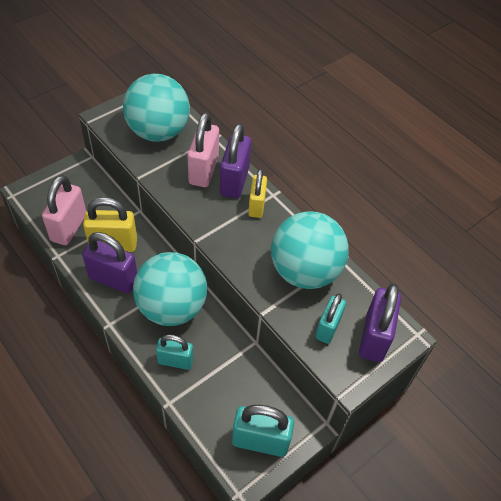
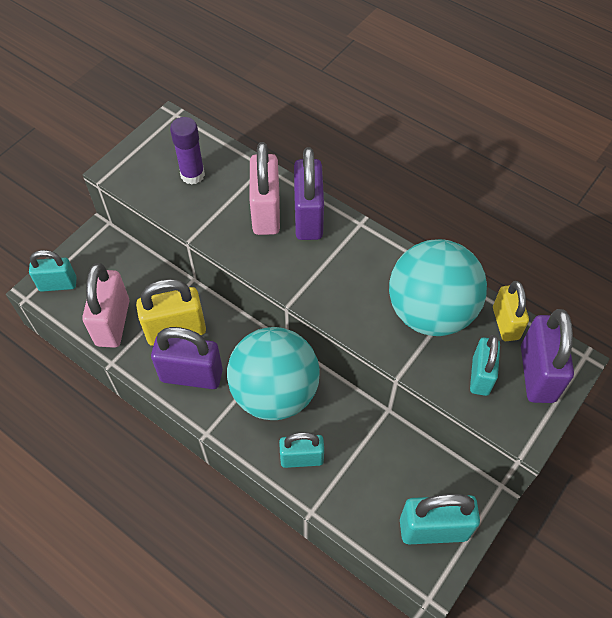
camera: 10 degrees left, 5 degrees up
turquoise ball [123,74,190,142] -> purple glue stick [170,117,205,185]
yellow padlock [248,169,267,218] -> yellow padlock moved to [493,281,529,341]
none -> turquoise padlock [29,250,77,292]

